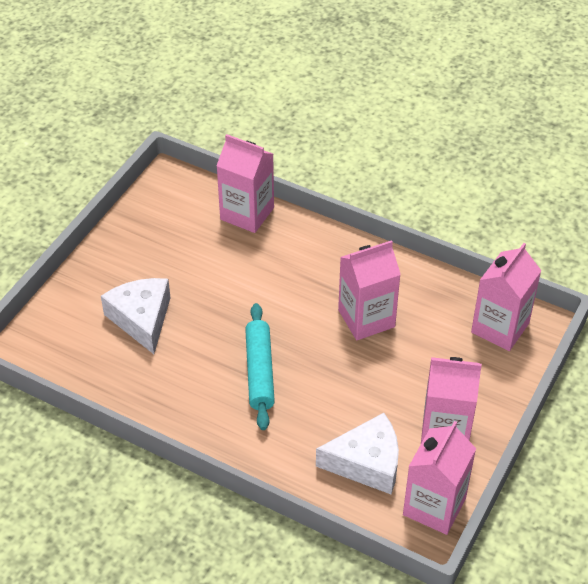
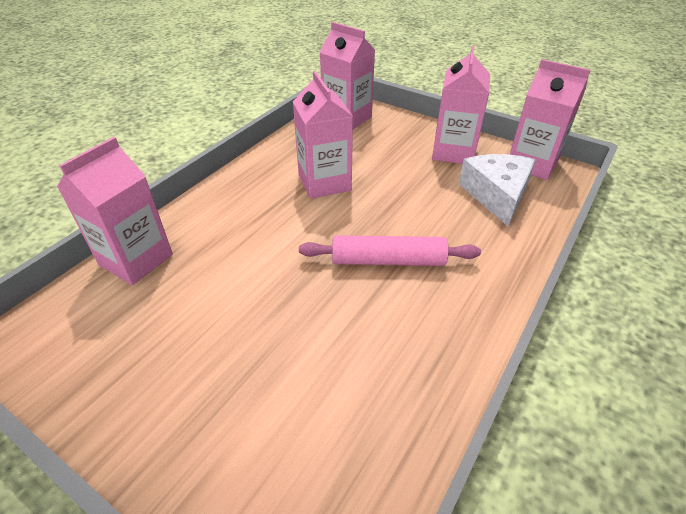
camera: 85 degrees left, 5 degrees down
white cheese [101,278,171,354] -> none
turquoise rolling pin [245,303,275,430] -> pink rolling pin [299,235,481,266]

